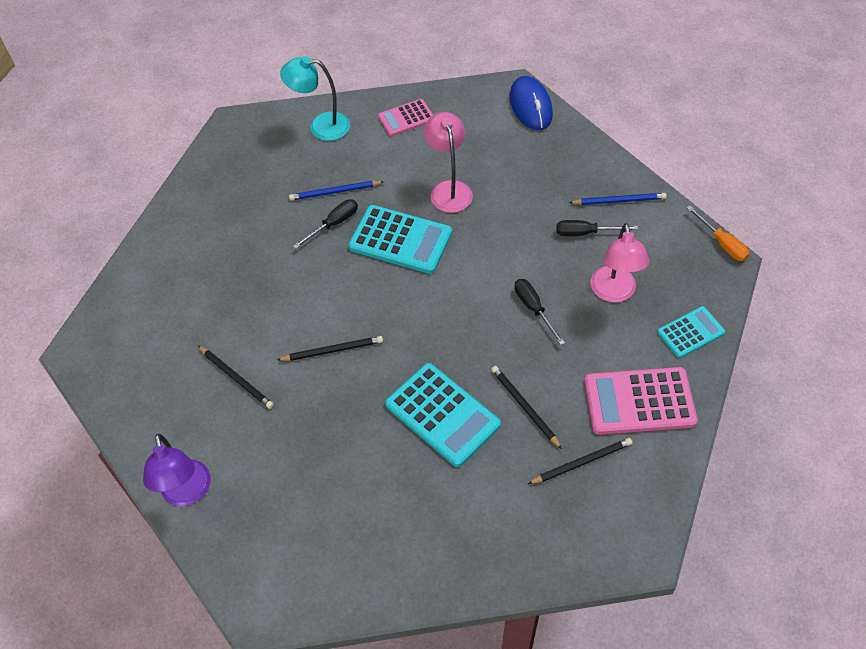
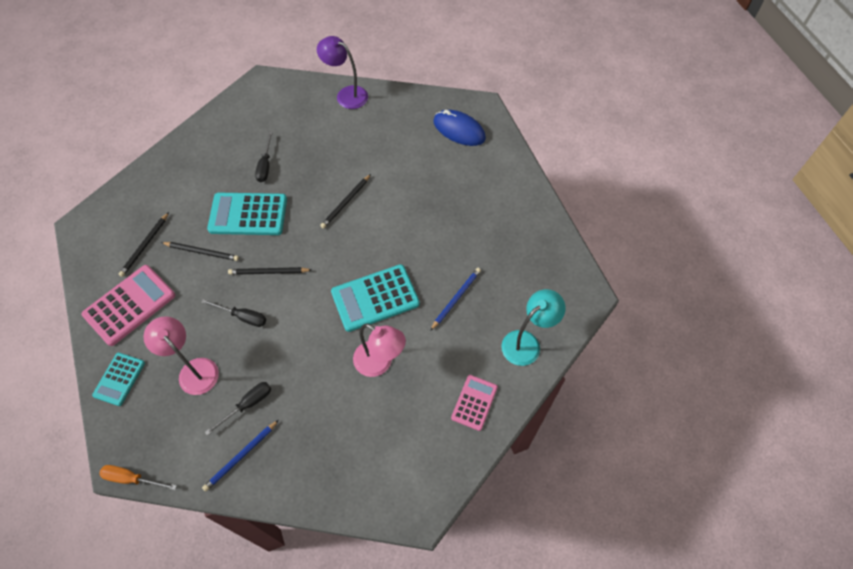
camera: 135 degrees right, 5 degrees up
black pencil [198,346,274,409] -> black pencil moved to [228,267,312,275]
black screwdriver [293,199,358,249] -> black screwdriver moved to [255,132,273,182]
blue mouse [510,76,553,130] -> blue mouse moved to [433,110,486,146]

